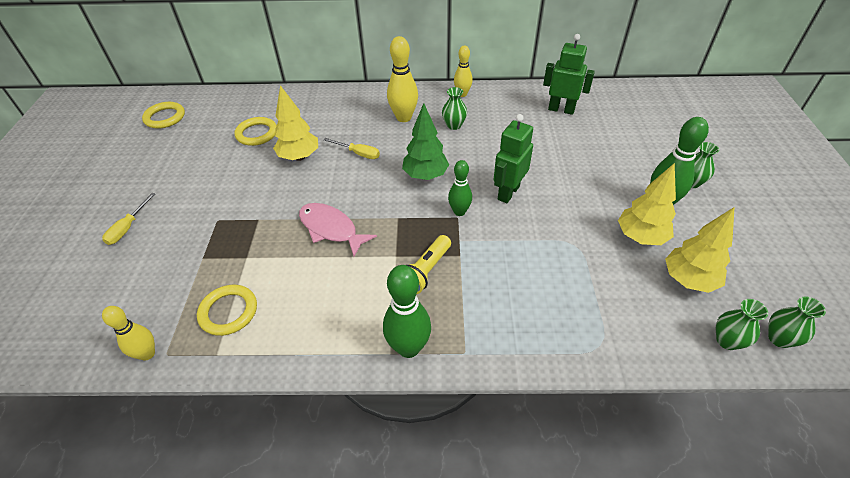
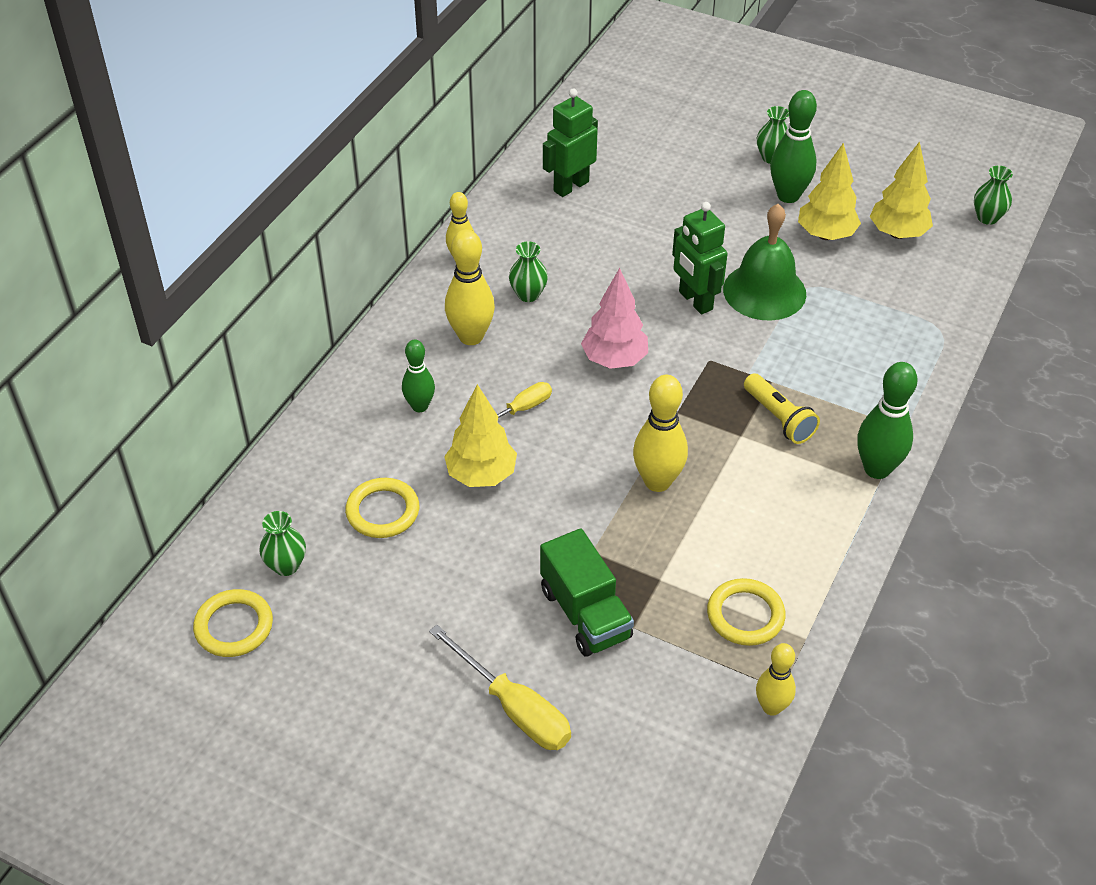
camera: 65 degrees left, 0 degrees up
yellow screwdriver [102,193,155,245] -> yellow screwdriver [429,625,571,750], size x1.62
pink fish [299,203,377,257] -> yellow bowling pin [633,375,688,492]
green tree [402,103,449,180] -> pink tree [581,268,648,369]
green bowling pin [448,160,472,216] -> green bowling pin moved to [402,340,435,412]
green vase [716,299,768,350] -> green vase moved to [259,511,306,576]
none -> green truck [540,528,634,657]
none -> green bell [723,204,806,320]

